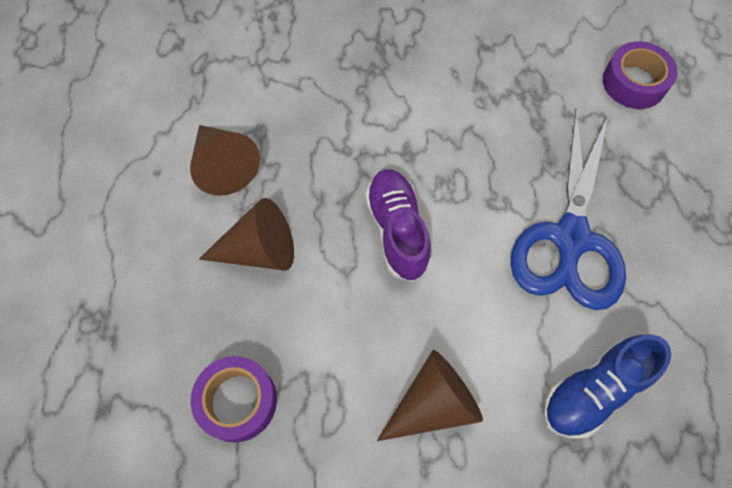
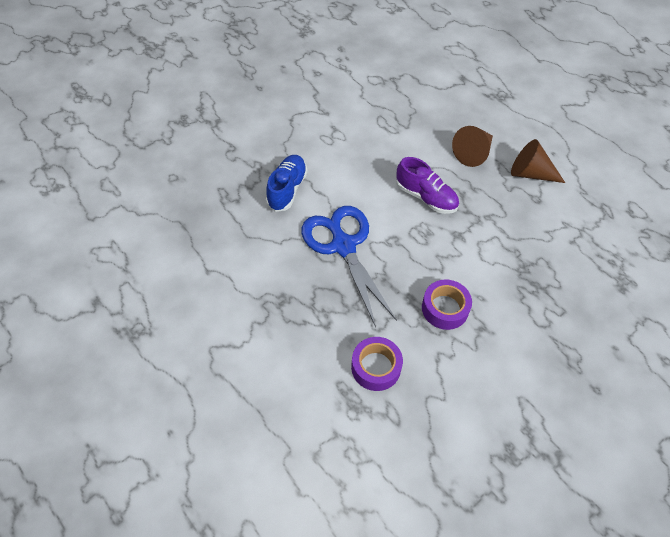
camera: 140 degrees right, 10 degrees down
purple tape [191,356,277,443] -> purple tape moved to [422,280,472,330]
brown cone [377,350,483,441] -> none

